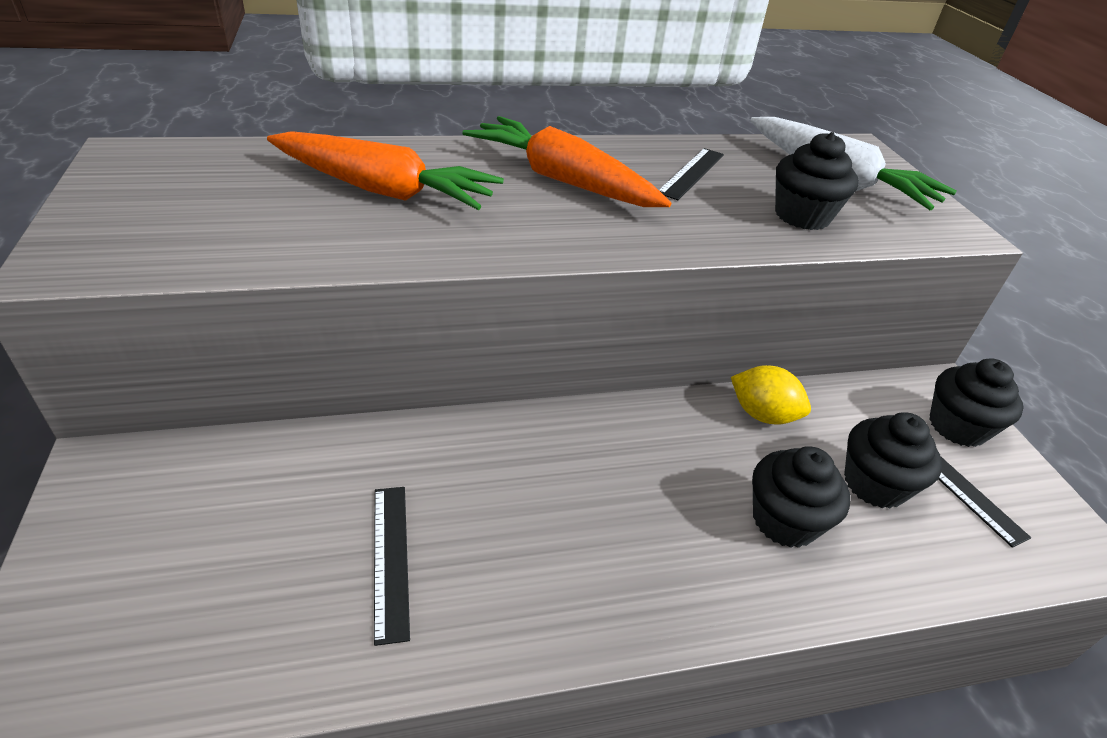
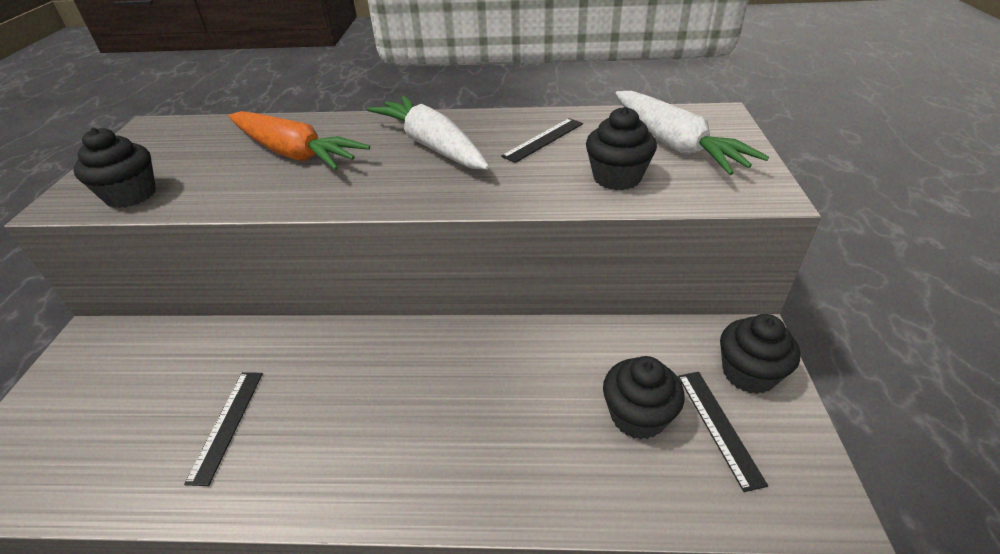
camera: 20 degrees right, 0 degrees up
orange carrot [462,116,672,207] -> white carrot [367,96,489,170]
yellow lemon [731,365,811,424] -> none
black cupcake [752,446,850,548] -> black cupcake moved to [73,128,156,208]

